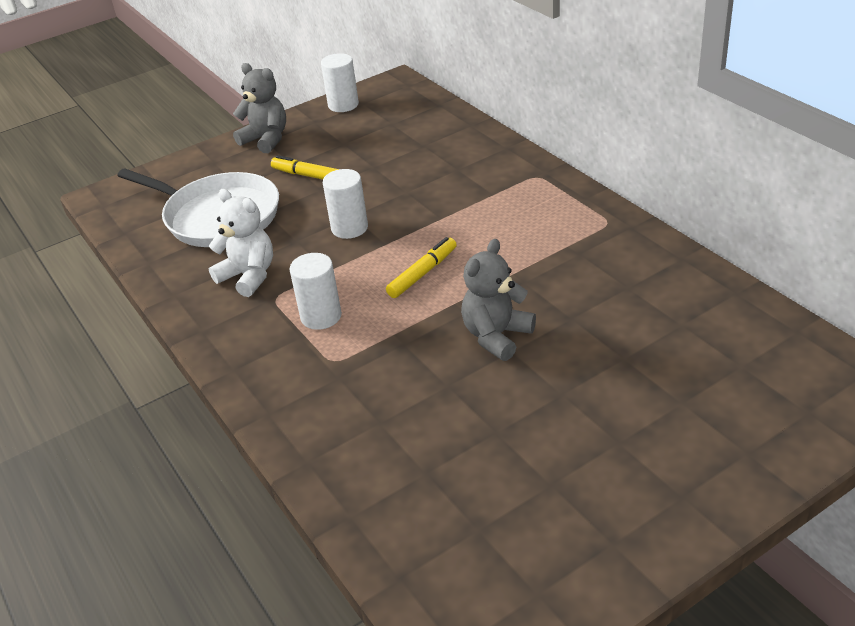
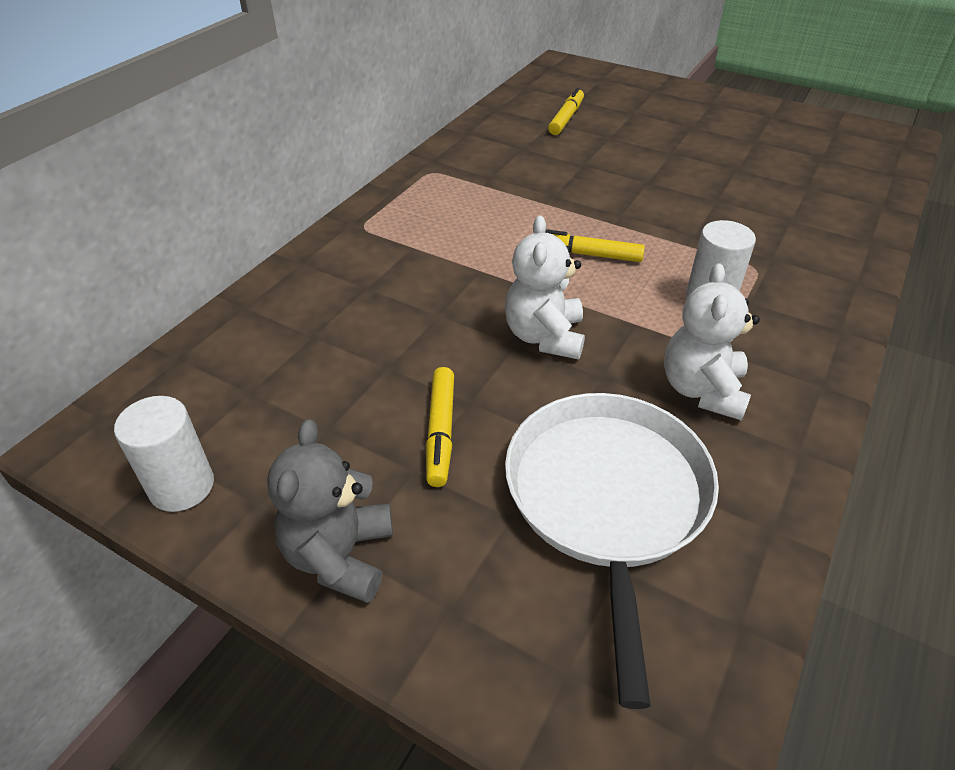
camera: 120 degrees left, 5 degrees up
white cylinder [323,169,368,239] -> white teddy bear [505,215,585,360]
grey teddy bear [461,239,536,361] -> none
none -> yellow marker [548,88,584,135]

